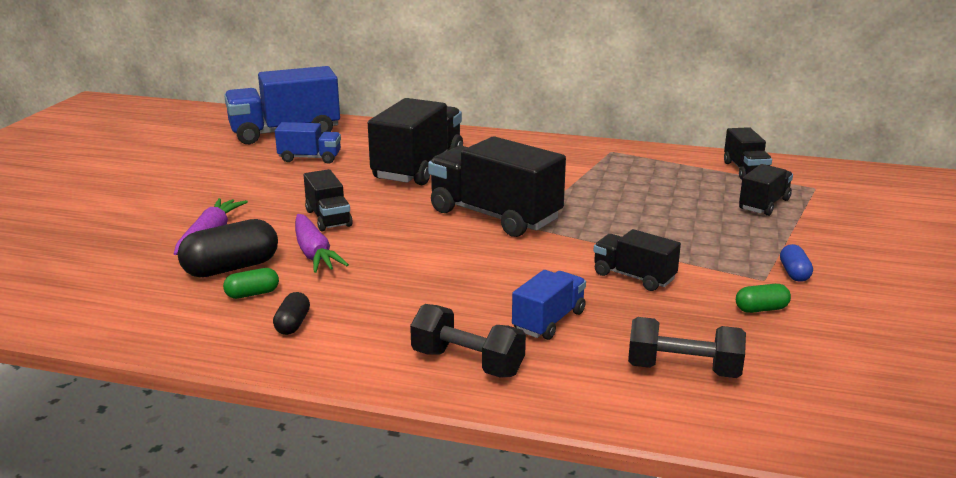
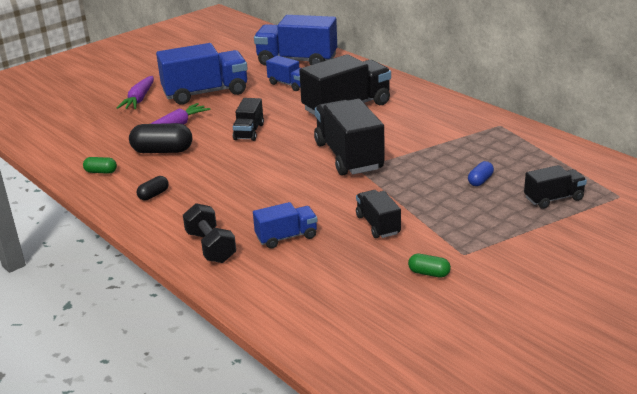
camera: 35 degrees right, 5 degrees up
green capsule [223,268,279,299] -> green capsule moved to [83,157,117,174]
purple carrot [295,214,349,273] -> purple carrot moved to [117,76,154,109]
black dumbbell [628,317,746,378] -> none
black truck [724,127,772,179] -> none
blue capsule [780,244,813,282] -> blue capsule moved to [468,161,494,186]
none -> blue truck [156,43,248,105]

